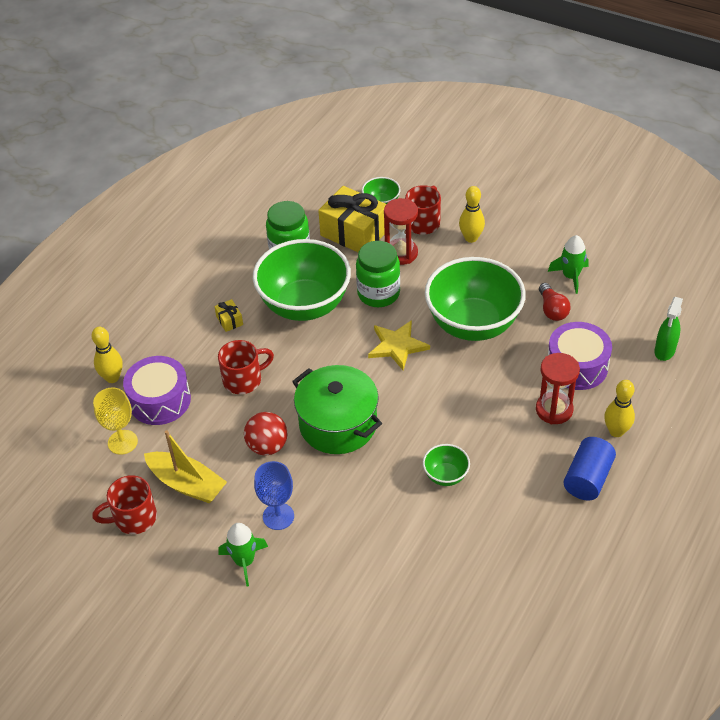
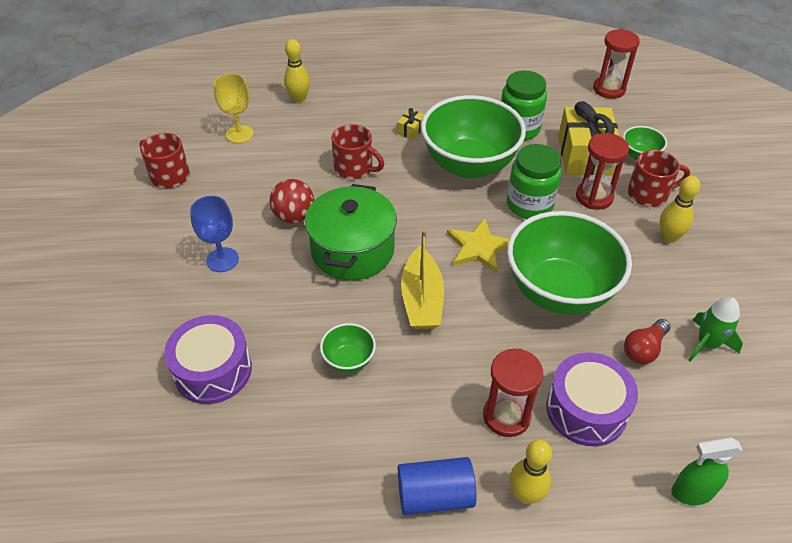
camera: 55 degrees right, 0 degrees up
purple drum [123,356,191,425] -> purple drum moved to [164,315,252,404]
yellow boat [144,430,227,504] -> yellow boat moved to [401,230,444,329]
green rocket [219,523,268,587] -> none
none -> red hourglass [593,29,640,99]

